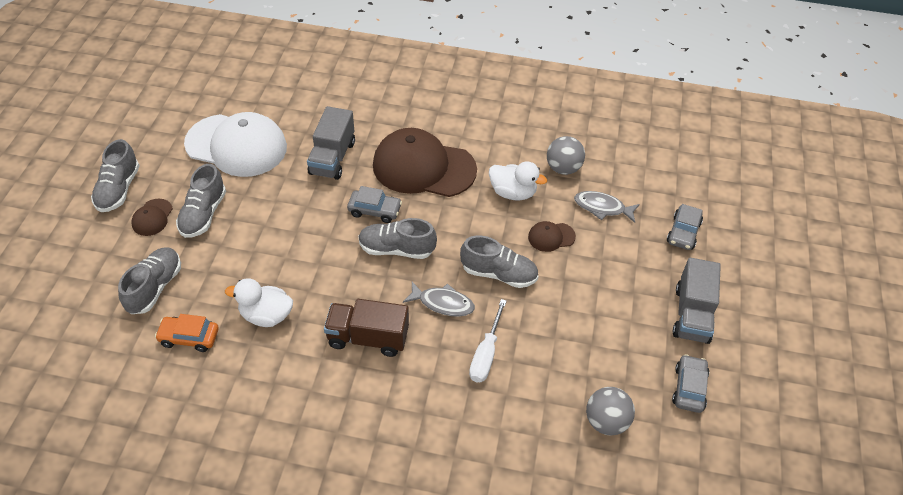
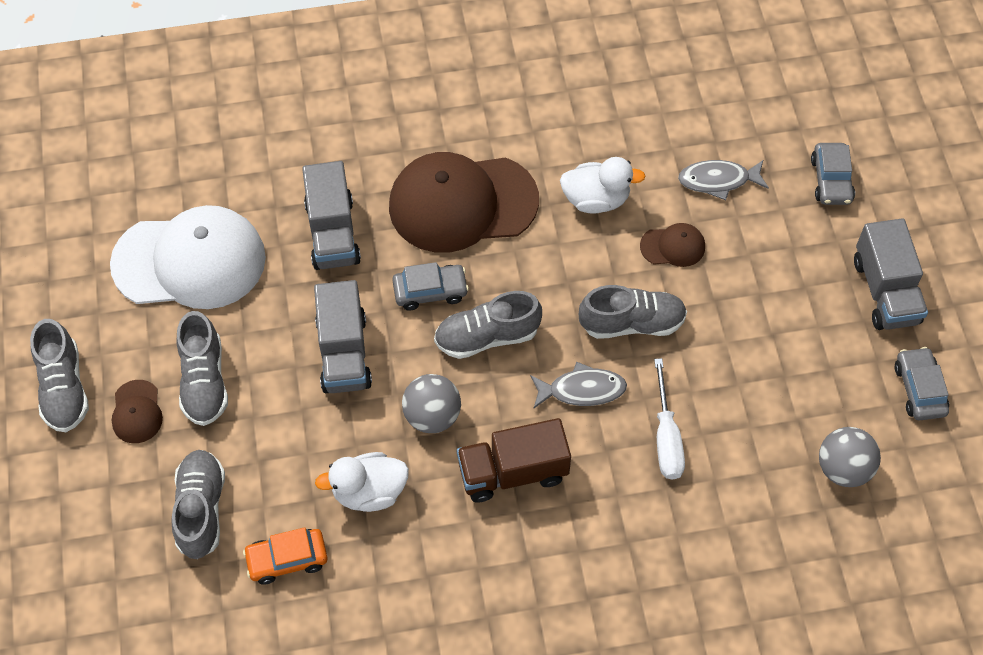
camera: 20 degrees left, 10 degrees up
brown cap [528,221,576,252] -> brown cap turned 150 degrees counterclockwise [640,223,705,267]
grey ball [547,136,585,175] -> grey ball moved to [402,374,461,433]
none -> grey truck [314,280,372,393]

